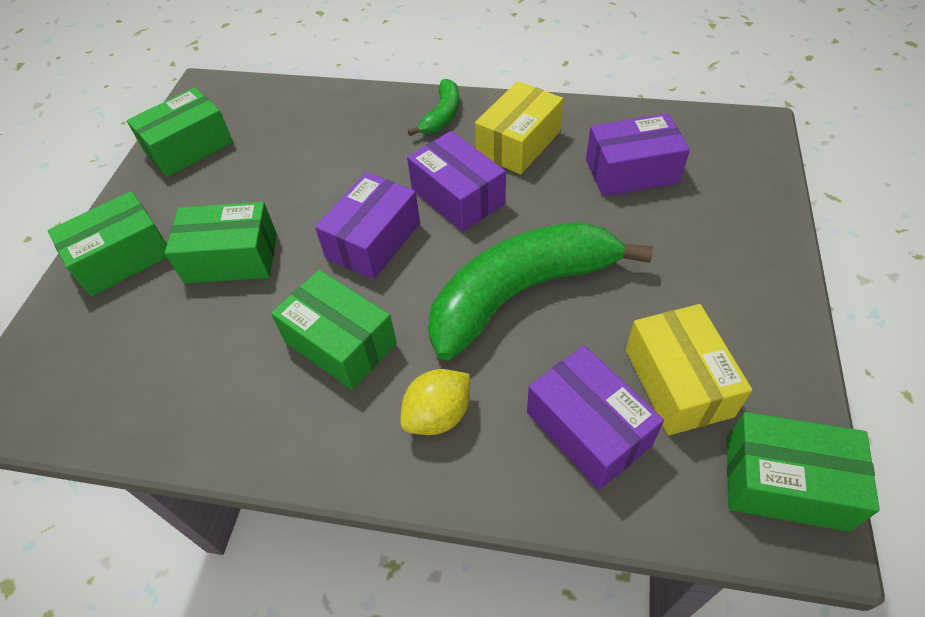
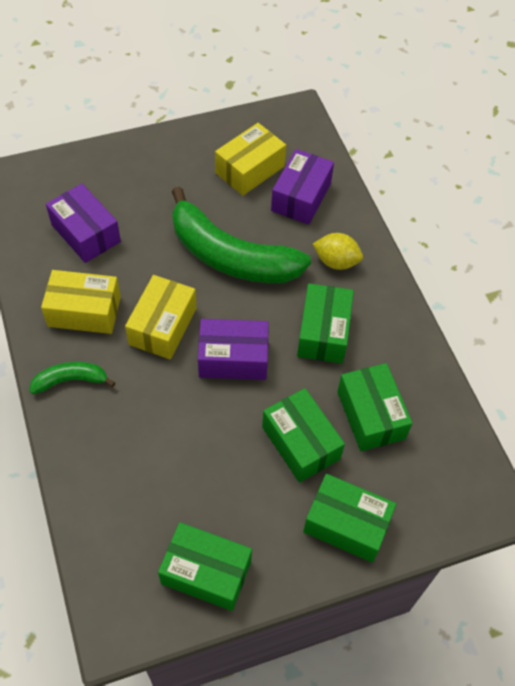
camera: 125 degrees left, 5 degrees up
purple box [407,131,506,232] -> yellow box [125,275,197,359]
green box [727,412,880,532] -> green box moved to [337,363,412,451]

